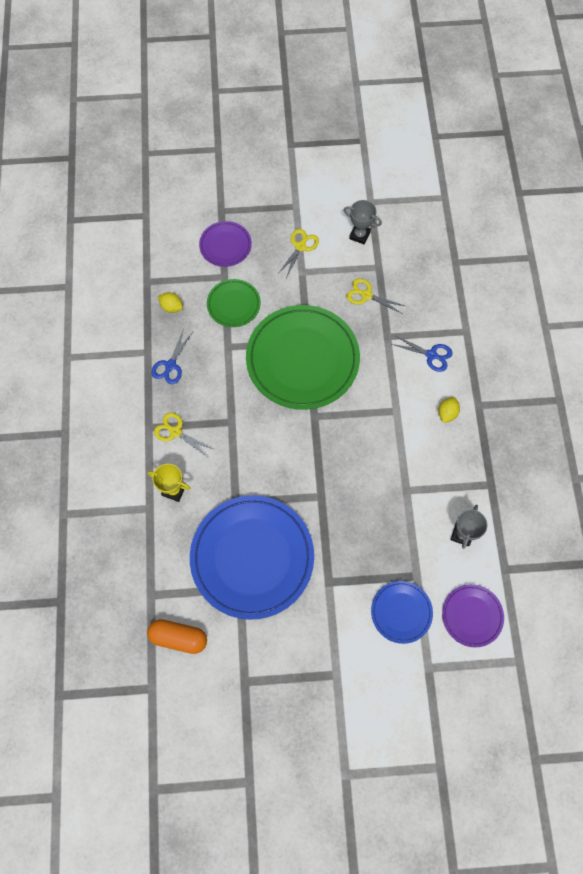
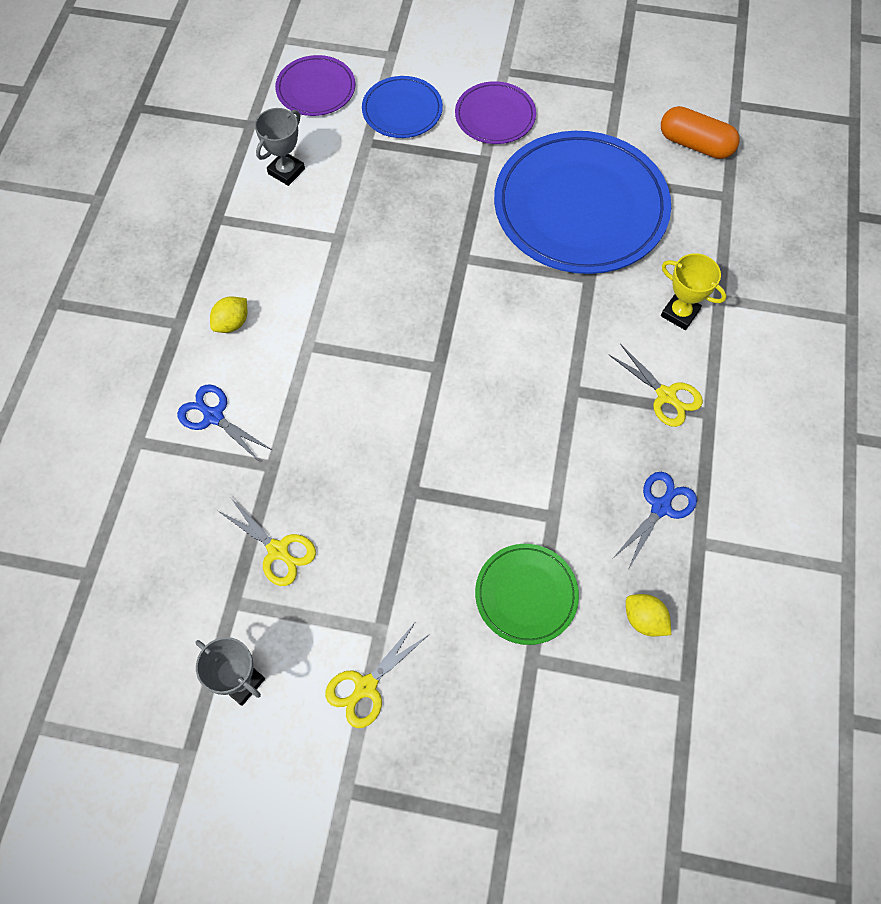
camera: 165 degrees left, 5 degrees down
purple plate [199,221,252,267] -> purple plate moved to [455,81,536,144]
green plate [246,305,360,410] -> none

